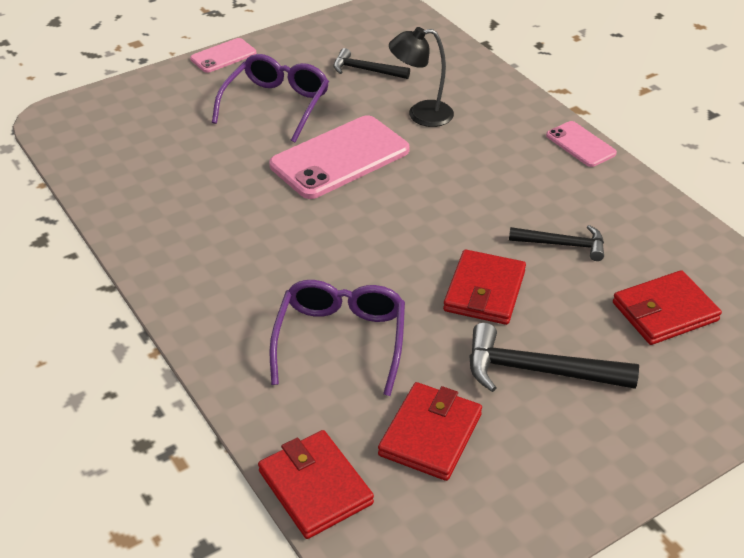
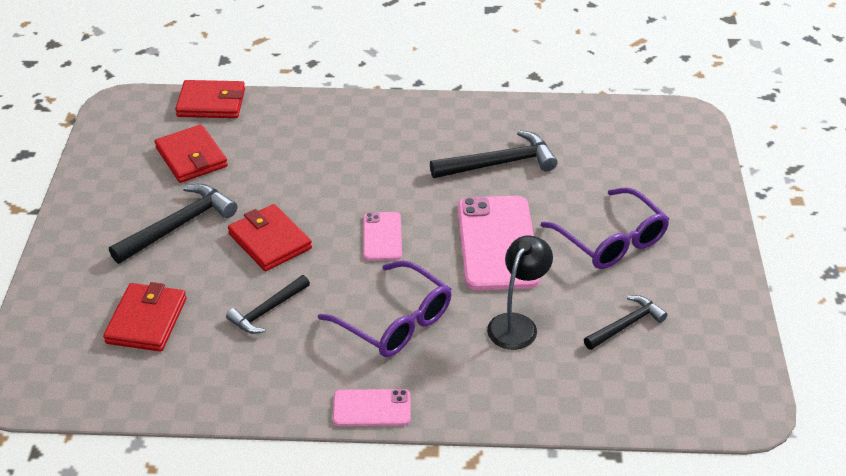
camera: 125 degrees right, 0 degrees up
pink phone [190,38,256,73] -> pink phone moved to [363,212,402,261]
purple glasses [269,280,405,396] -> purple glasses moved to [318,261,452,357]
none -> black hammer [430,130,558,178]

